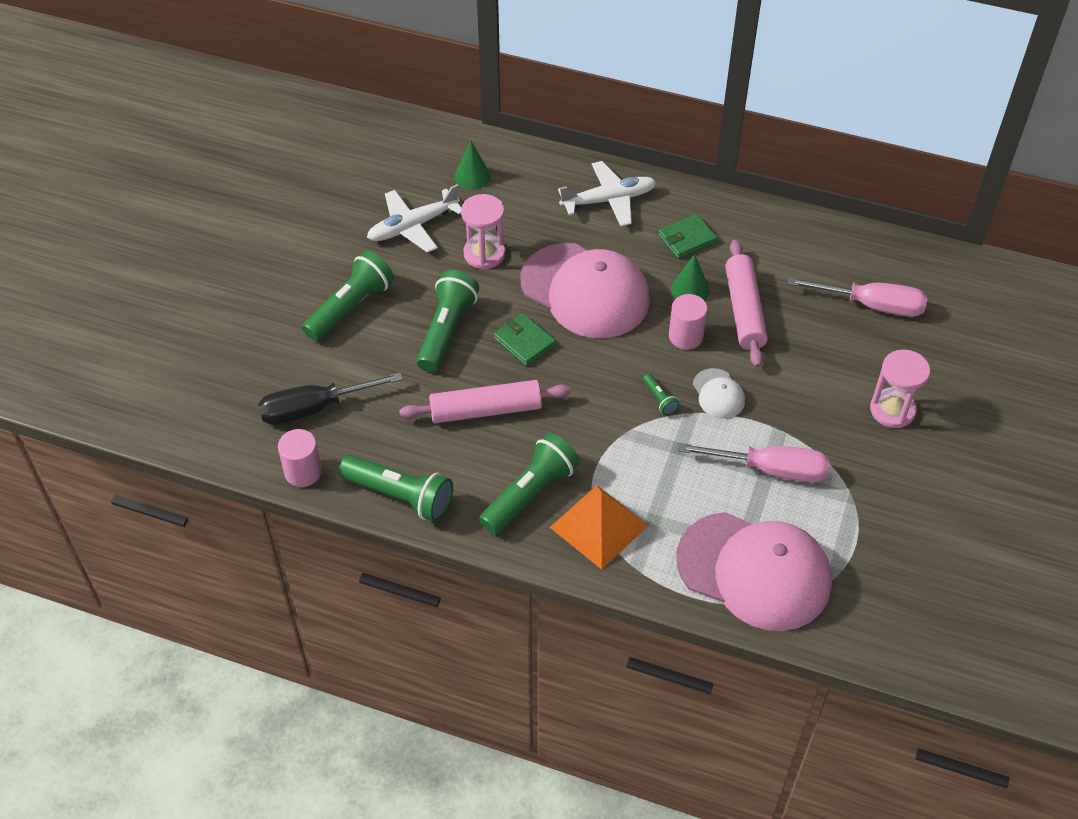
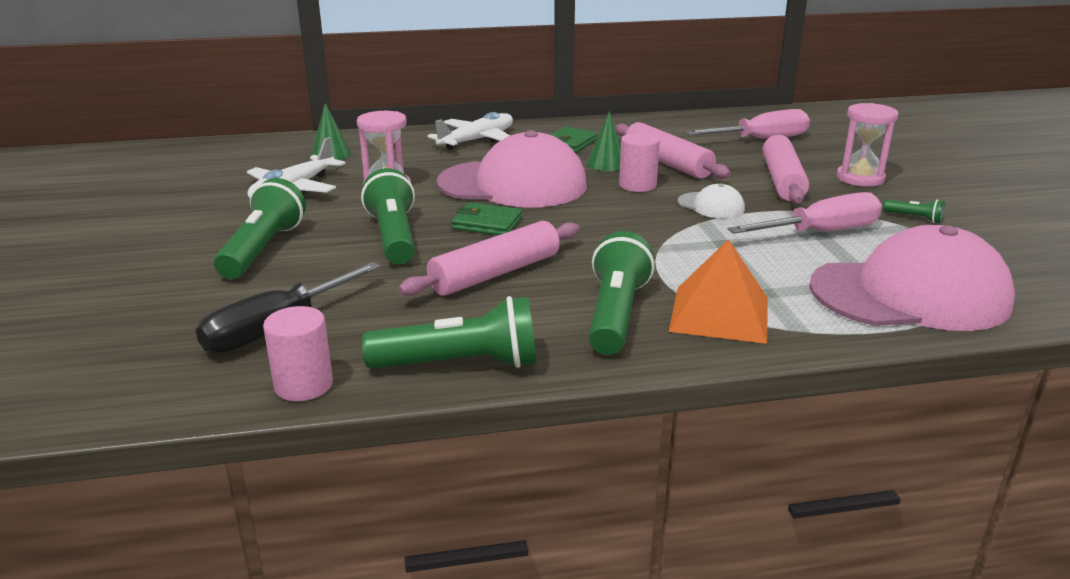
camera: 30 degrees left, 25 degrees down
green flashlight [643,373,679,415] -> green flashlight moved to [883,199,945,223]
none -> pink rolling pin [763,134,809,204]

